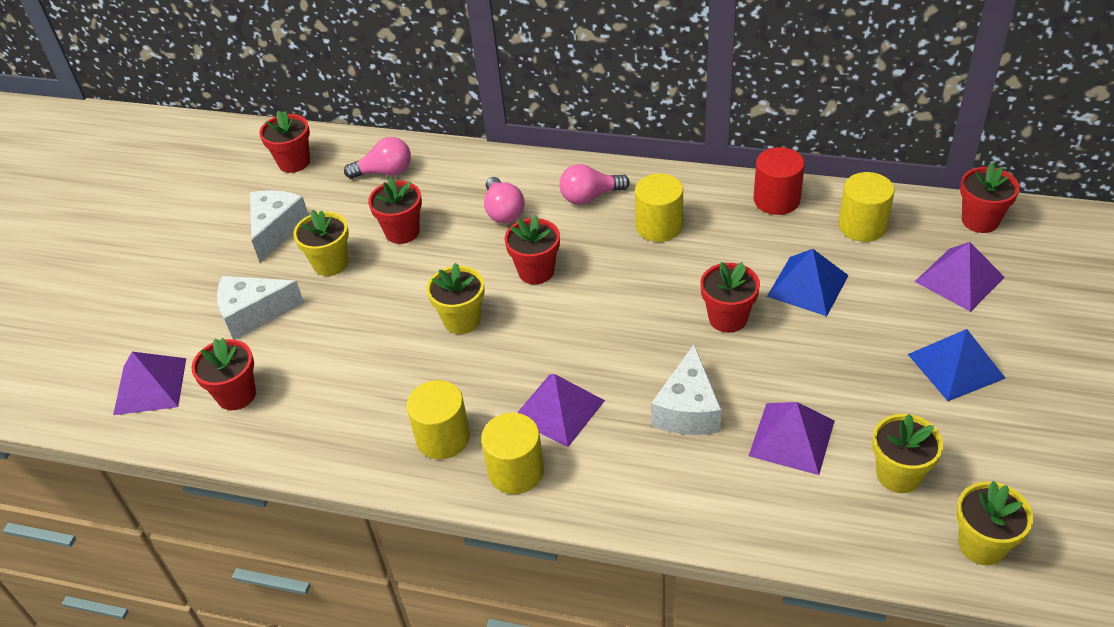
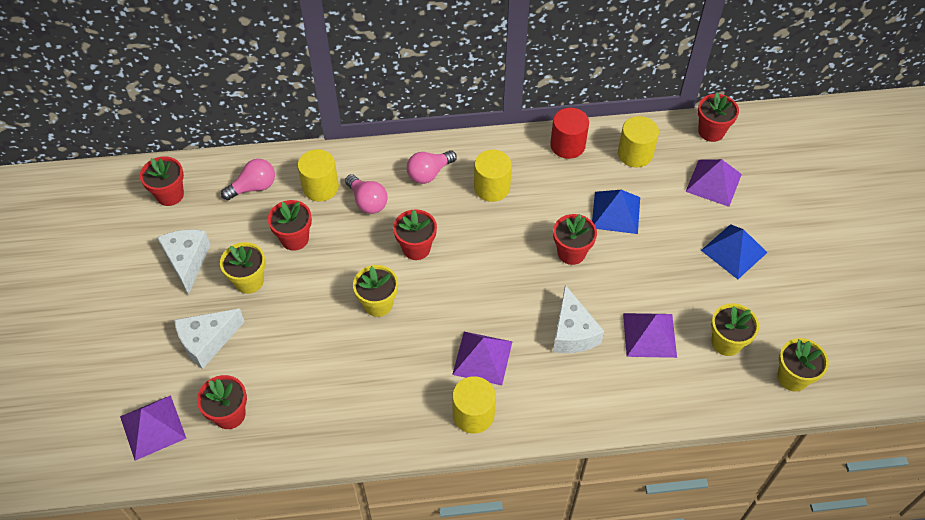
camera: 25 degrees left, 10 degrees up
yellow cylinder [406,380,470,459] -> yellow cylinder moved to [298,149,339,201]

